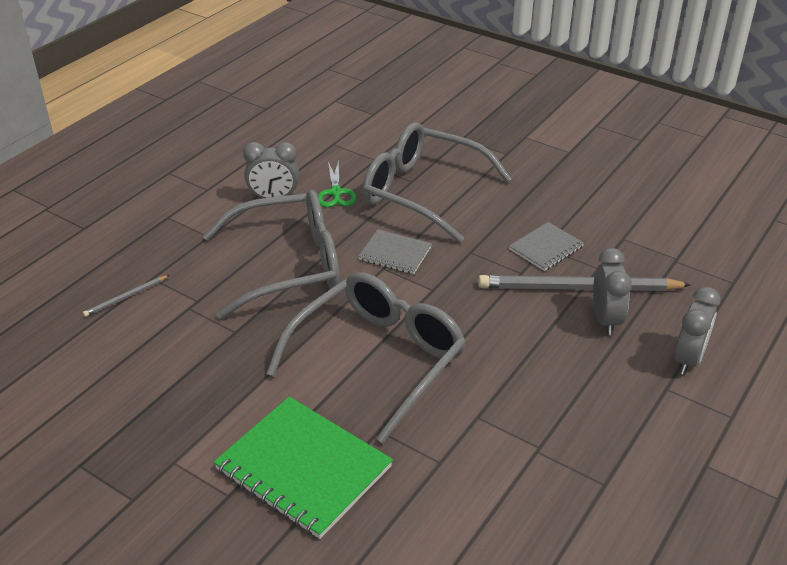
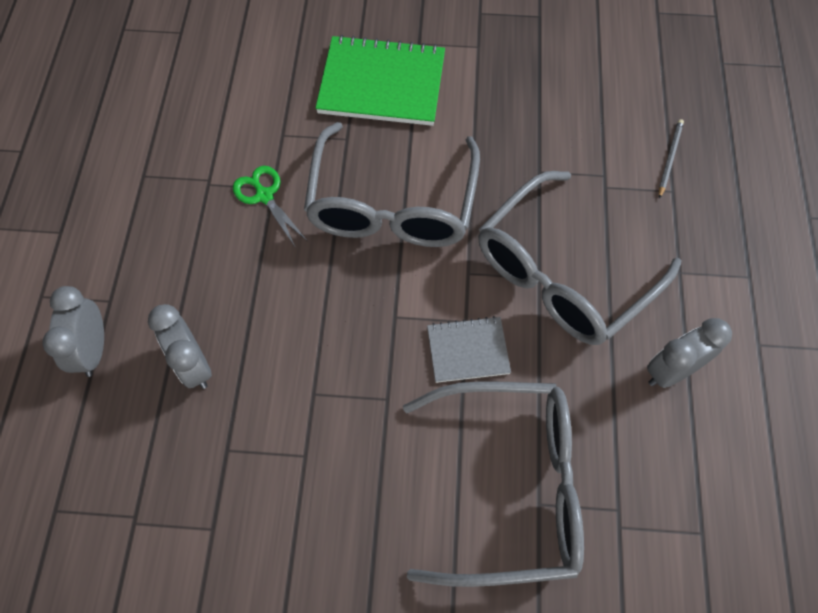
camera: 150 degrees right, 25 degrees up
green scissors [318,160,357,207] -> green scissors moved to [233,166,306,246]
grey pencil [478,275,691,291] -> none
grey notebook [509,222,584,271] -> none

